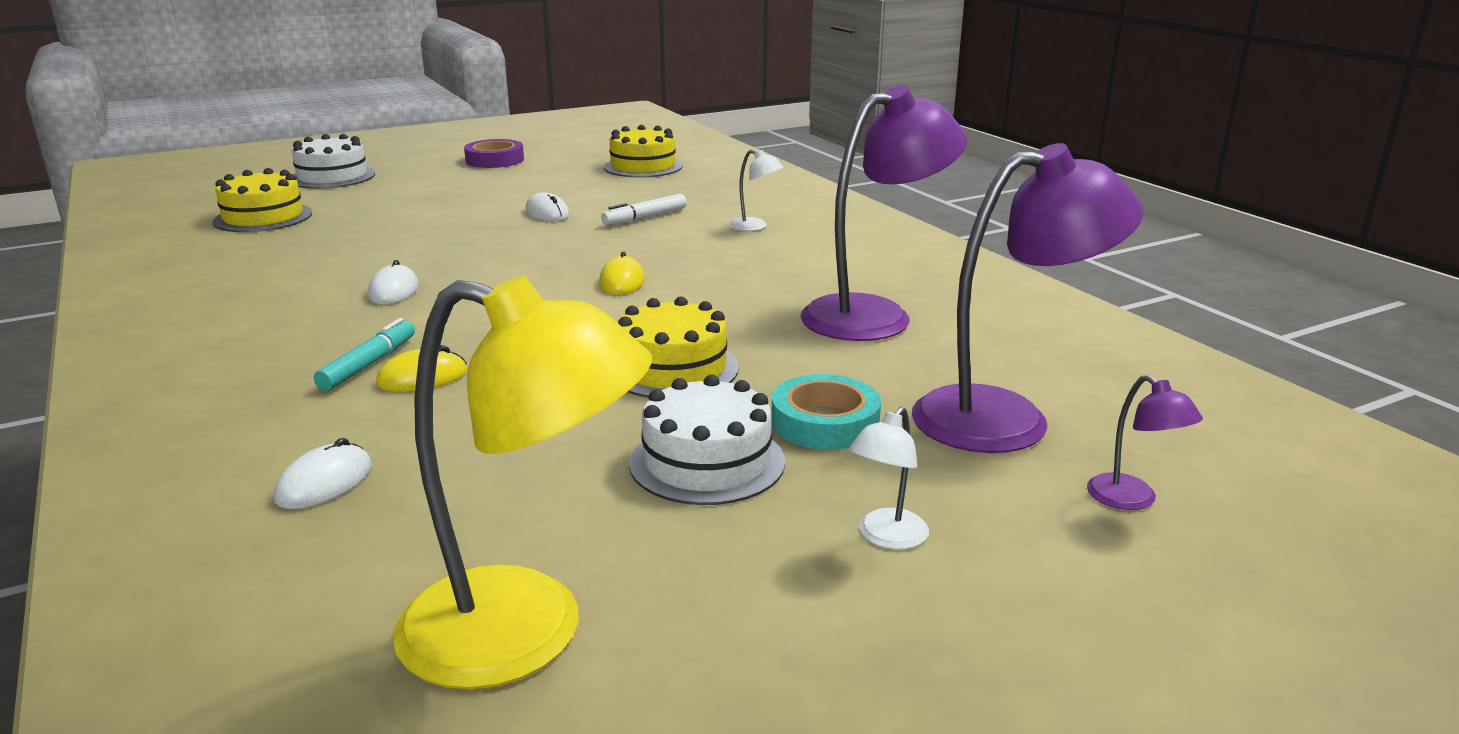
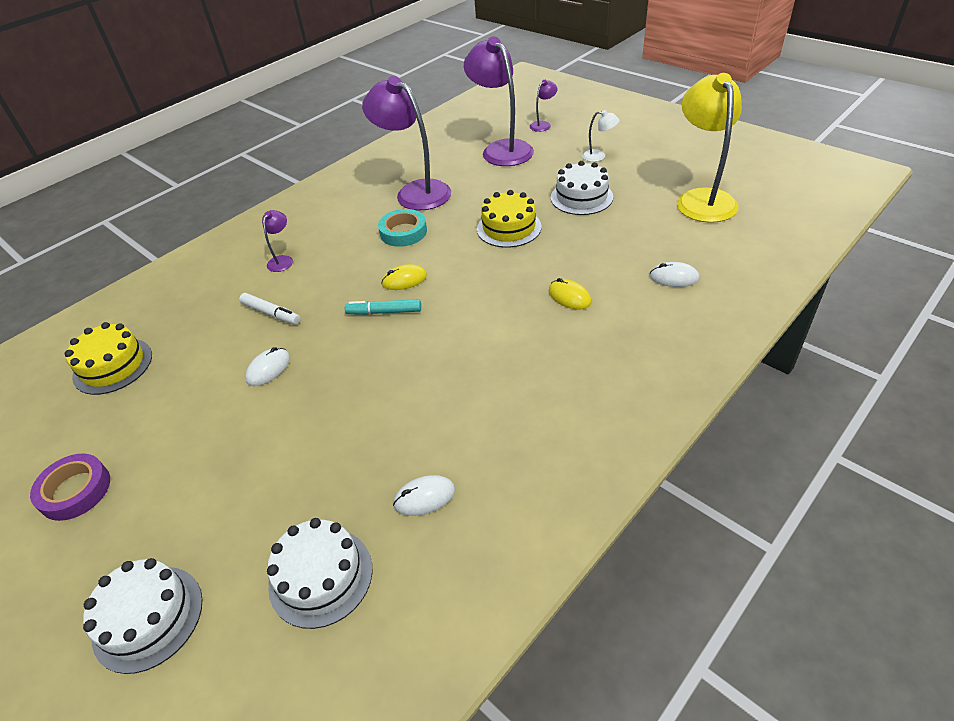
camera: 105 degrees left, 20 degrees up
yellow cake [213,168,312,232] -> white cake [267,518,372,629]
turquoise marker [314,318,415,391] -> turquoise marker moved to [345,299,421,315]
white mouse [368,260,418,305] -> white mouse moved to [393,475,455,516]
white lamp [729,150,784,231] -> purple lamp [262,210,293,272]
turquoise tape [771,374,881,450] -> turquoise tape moved to [378,209,427,247]

